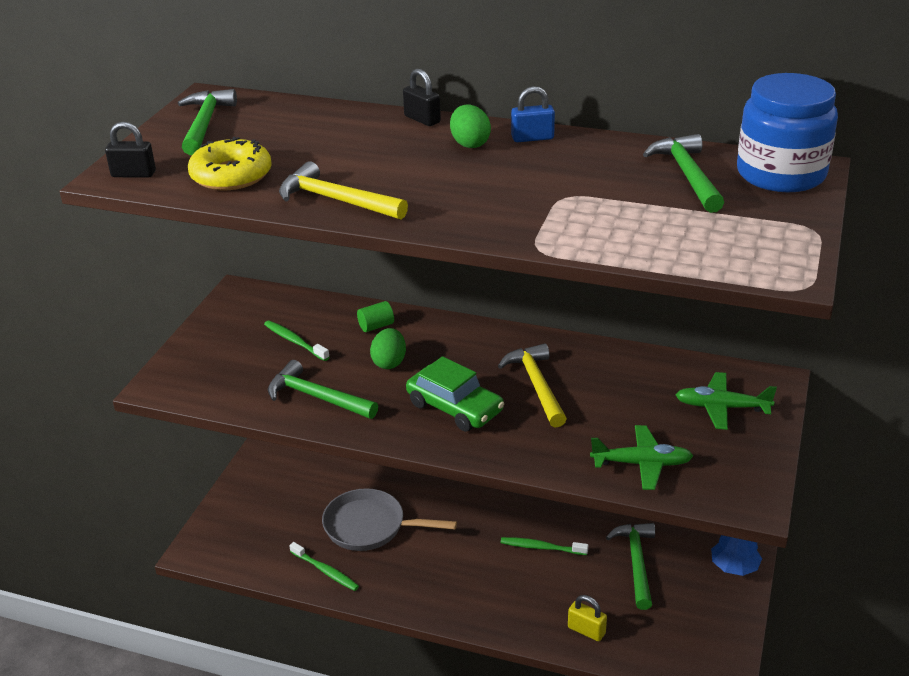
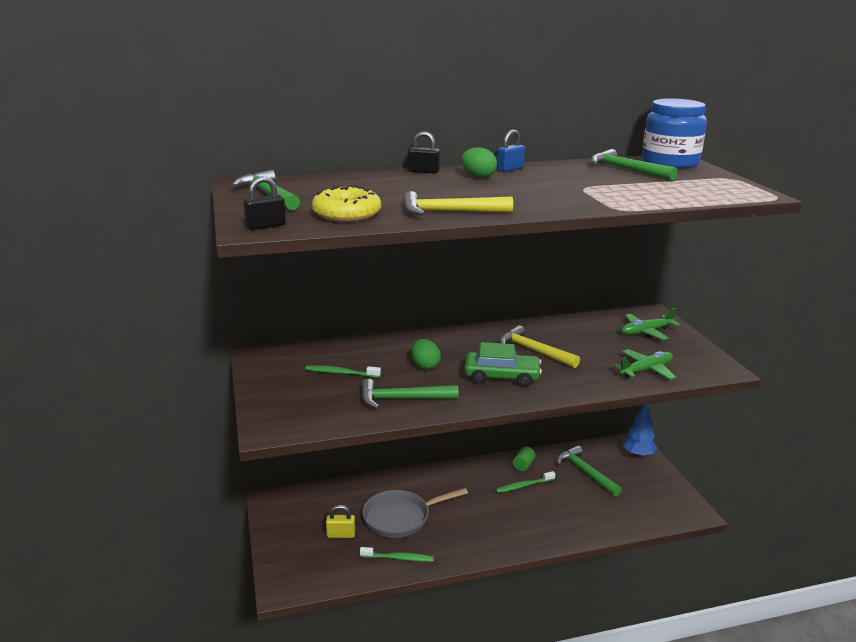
camera: 35 degrees left, 10 degrees down
green cylinder [357,301,394,332] -> green cylinder moved to [513,447,535,471]
yellow padlock [568,595,607,641] -> yellow padlock moved to [326,505,355,538]

